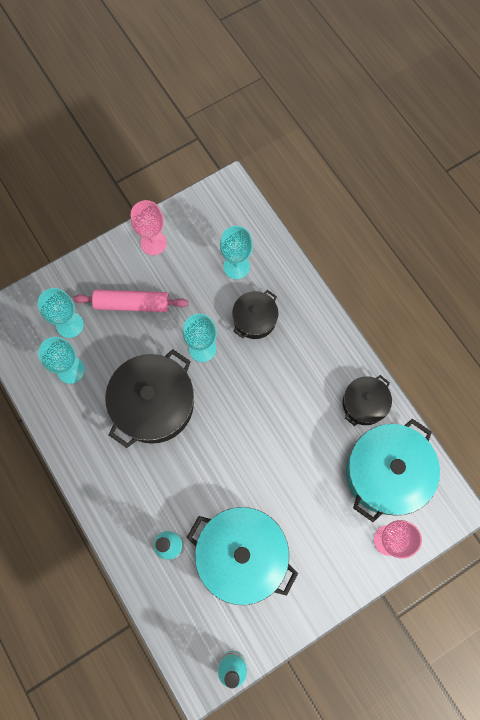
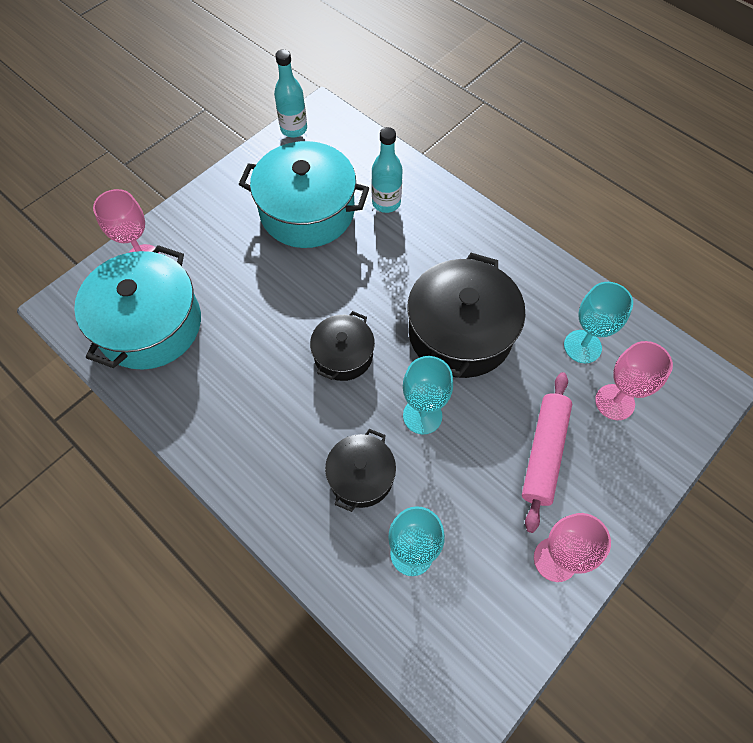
camera: 165 degrees right, 10 degrees down
turquoise goblet [38,288,84,338] -> pink goblet [595,341,673,420]
pink rolling pin [73,289,189,312] -> pink rolling pin turned 60 degrees counterclockwise [522,372,572,533]
black pot [343,375,392,426] -> black pot moved to [310,311,375,381]

